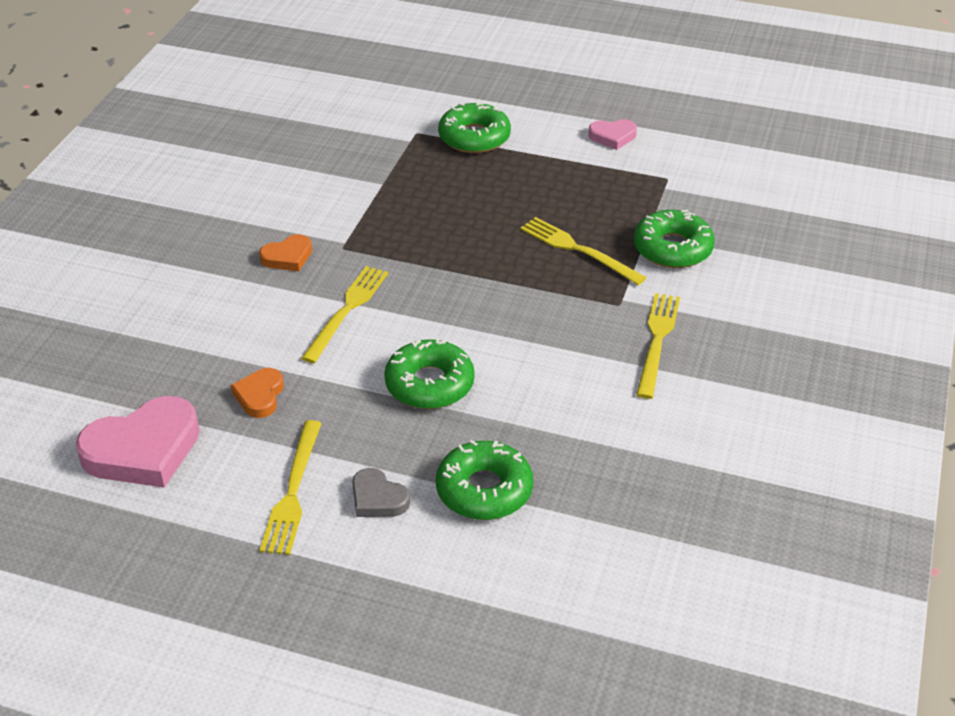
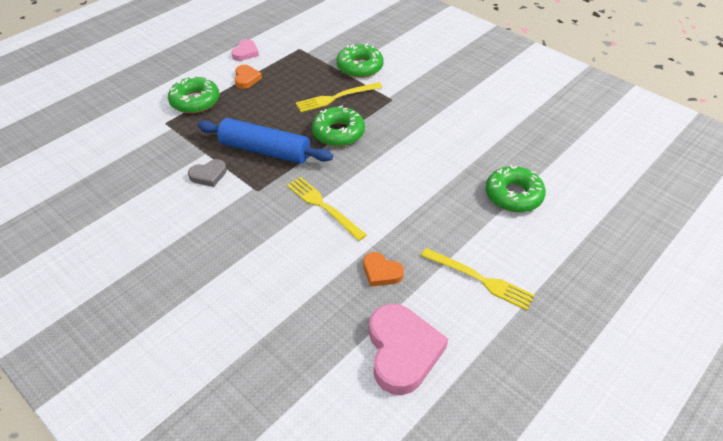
camera: 65 degrees left, 5 degrees up
orange heart [259,234,312,271] -> orange heart moved to [235,65,262,89]
grey heart [352,468,410,517] -> grey heart moved to [188,159,227,187]
green donut [384,338,475,409] -> green donut moved to [312,106,365,147]
yellow fork [636,293,680,399] -> none
none -> blue rolling pin [197,118,333,164]

